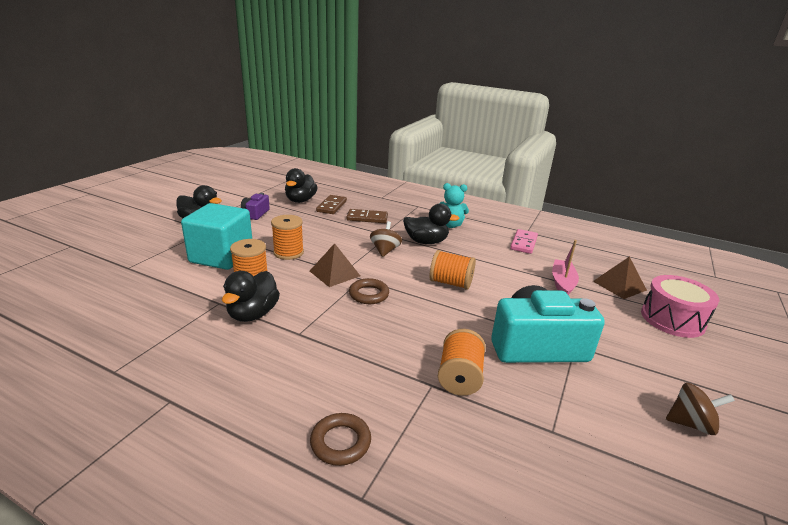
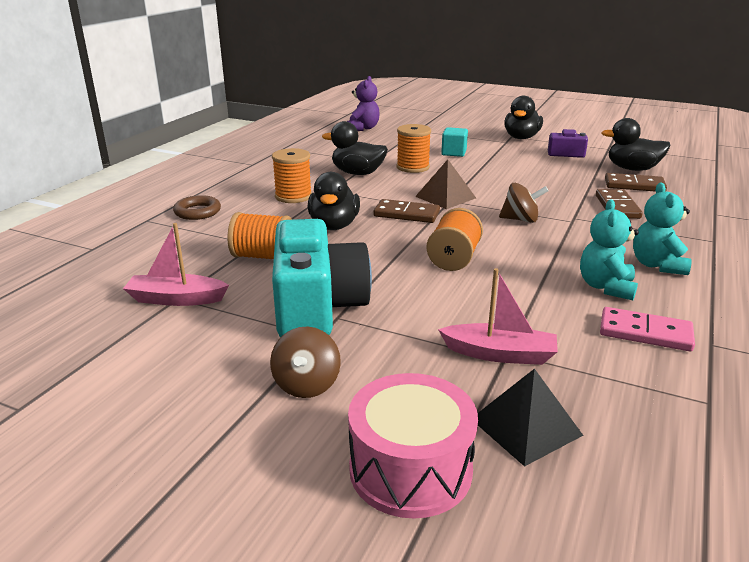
camera: 90 degrees right, 0 degrees up
turquoise cube [181,203,252,270] -> turquoise cube [441,127,468,157], size x0.48
orange spool [271,215,304,260] -> orange spool moved to [272,148,312,203]
brown ring [349,278,389,304] -> brown domino [373,199,440,223]
black duck [403,203,459,244] -> black duck moved to [308,172,360,230]
brown pyramid [593,257,647,299] -> black pyramid [478,368,583,467]
brown spinning top [666,383,735,435] -> brown spinning top moved to [270,326,341,398]
none -> pink boat [123,223,229,306]
none -> purple teddy bear [347,76,380,131]
none -> turquoise teddy bear [580,199,639,300]

